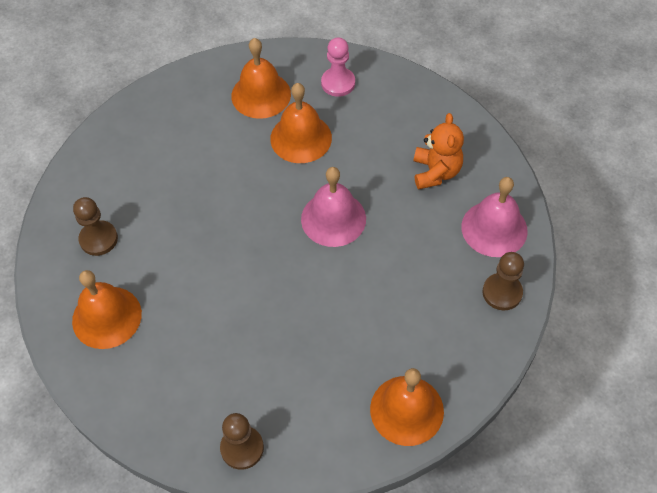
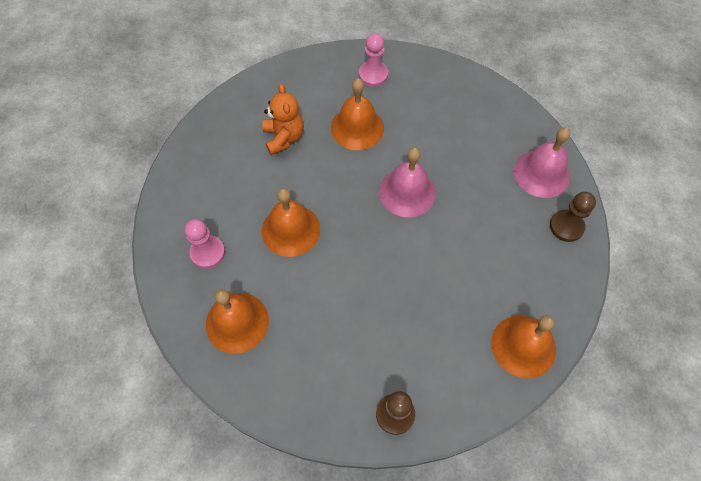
camera: 15 degrees left, 5 degrees up
brown pawn [73,197,118,256] -> pink pawn [185,219,225,269]
orange bell [231,38,291,119] -> orange bell moved to [262,188,320,257]
orange teddy bear [414,113,464,189] -> orange teddy bear moved to [262,84,304,155]

